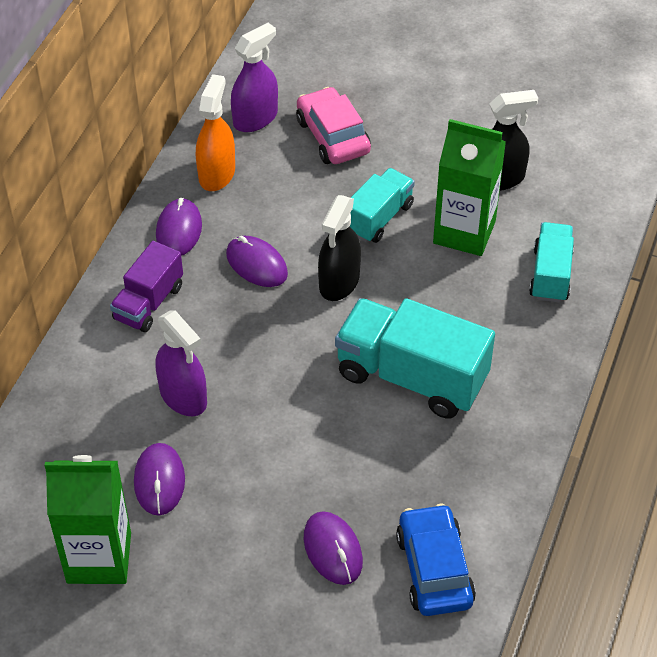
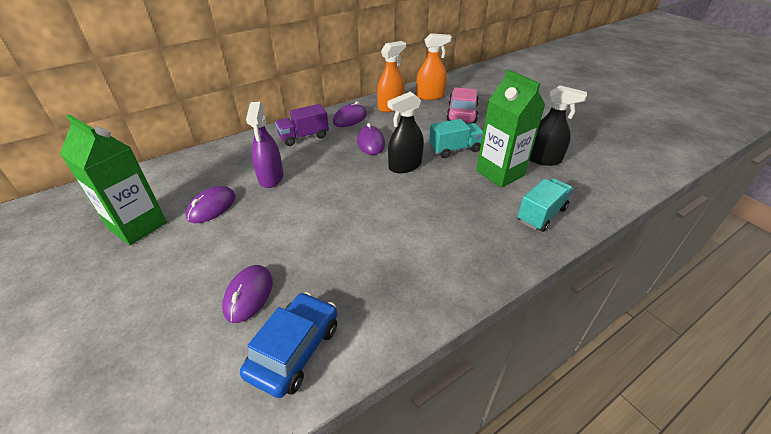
camera: 35 degrees right, 10 degrees down
purple spray bottle [231,23,278,132] -> orange spray bottle [416,33,452,100]
turquoise truck [335,298,495,419] -> none

